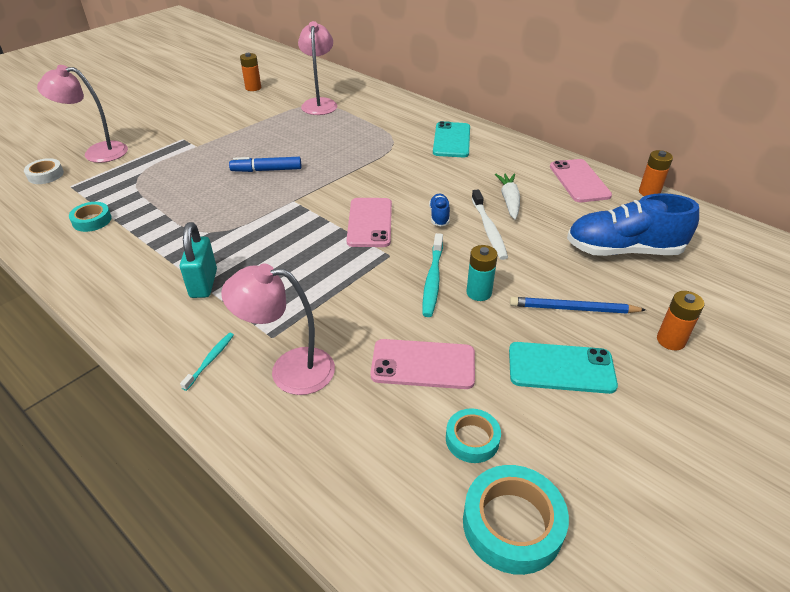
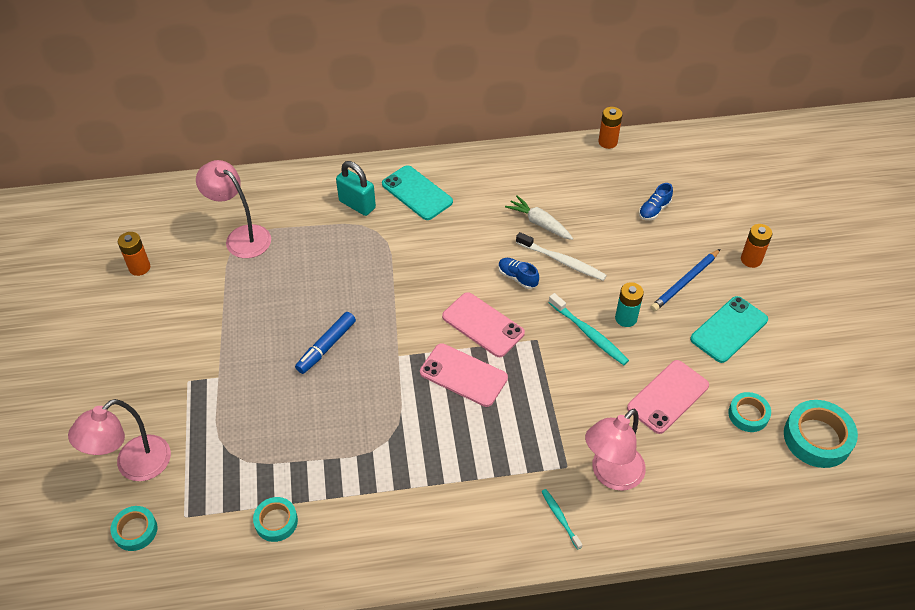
camera: 50 degrees left, 10 degrees up
white tape [24,158,64,184] -> turquoise tape [110,506,157,551]
turquoise padlock [180,222,217,298] -> turquoise padlock moved to [336,161,376,216]
pink phone [550,159,612,202] -> pink phone moved to [420,343,508,407]
blue shoe [567,193,699,256] -> blue shoe [639,183,673,220], size x0.44

